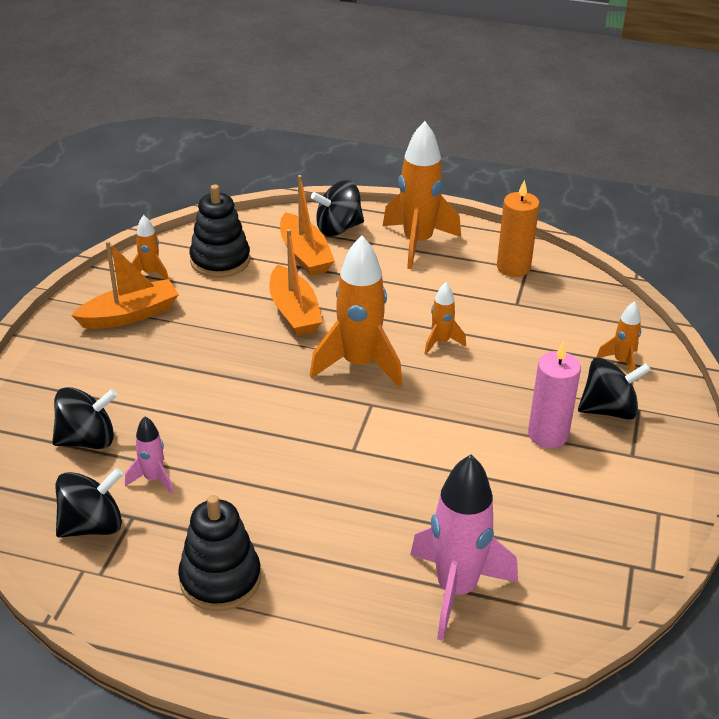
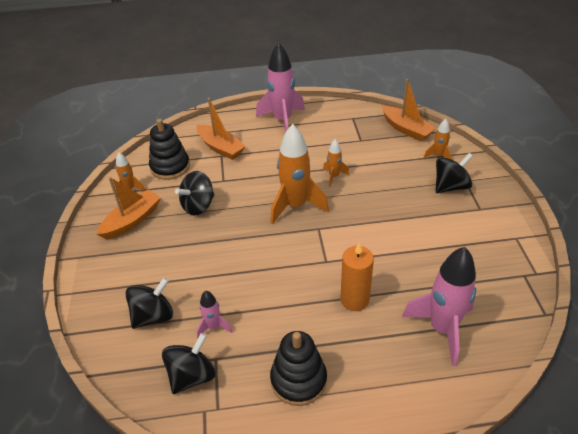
camera: 20 degrees left, 5 degrees up
orange boat [269,229,322,336] -> orange boat moved to [382,79,437,141]
black spinning top [311,180,364,236] -> black spinning top moved to [175,171,214,215]
orange rocket [383,121,461,269] -> pink rocket [256,43,305,132]
orange candle [497,180,540,277] -> orange candle moved to [341,243,374,311]
pink candle [528,341,581,448] -> none

